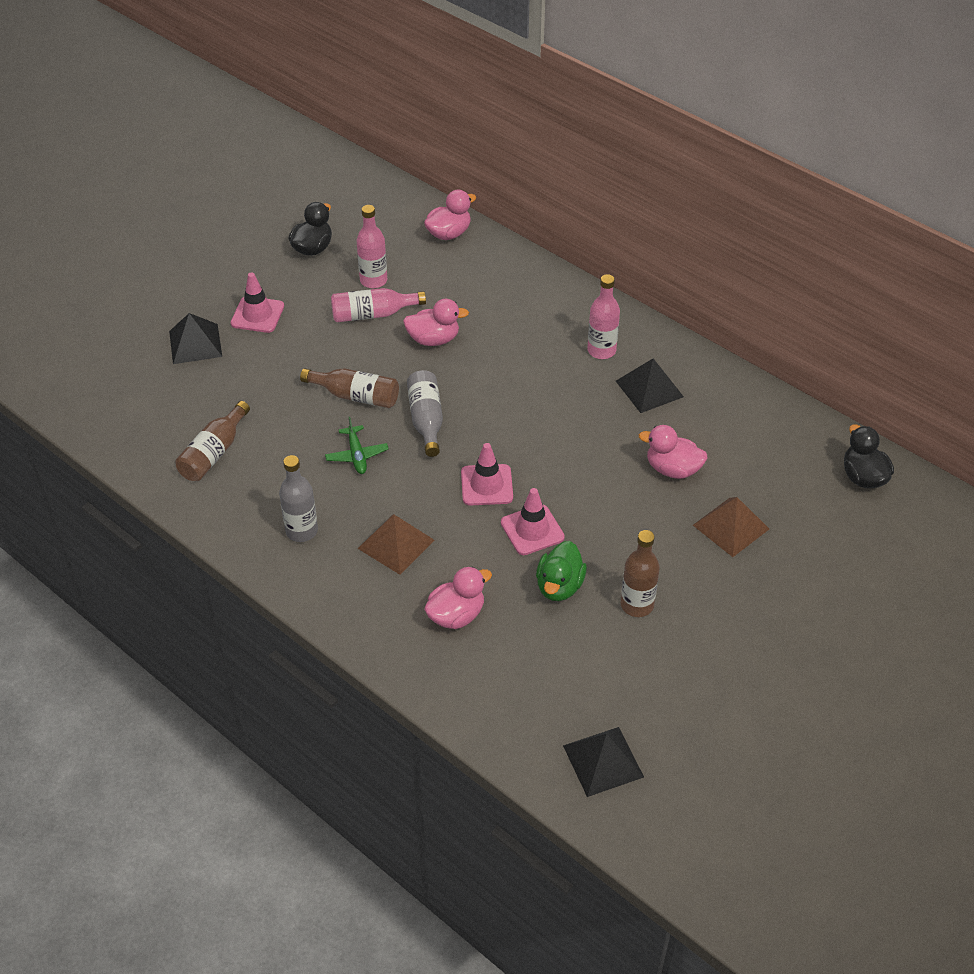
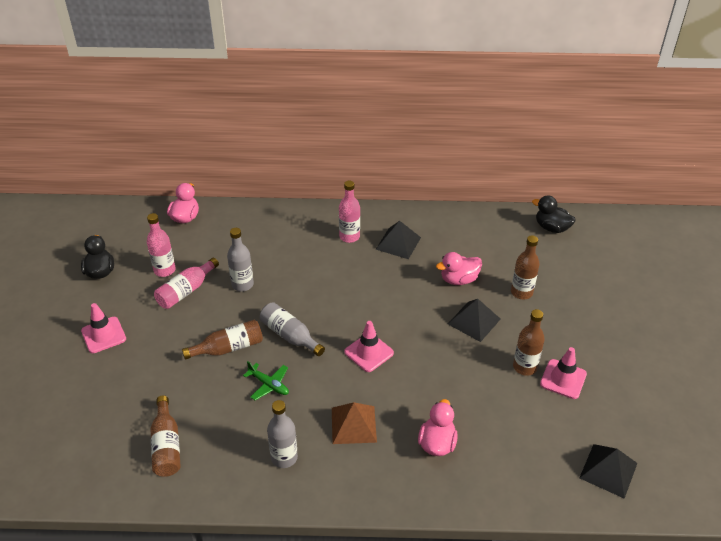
camera: 40 degrees left, 5 degrees down
black pyramid [169,313,222,364] -> black pyramid moved to [448,299,501,342]
pink duck [403,299,469,346] -> grey bottle [227,228,254,292]
pink traffic cone [501,488,565,555] -> pink traffic cone moved to [540,347,587,399]
green duck [536,541,587,601] -> none
brown pyramid [693,497,769,557] -> brown bottle [511,235,539,299]

